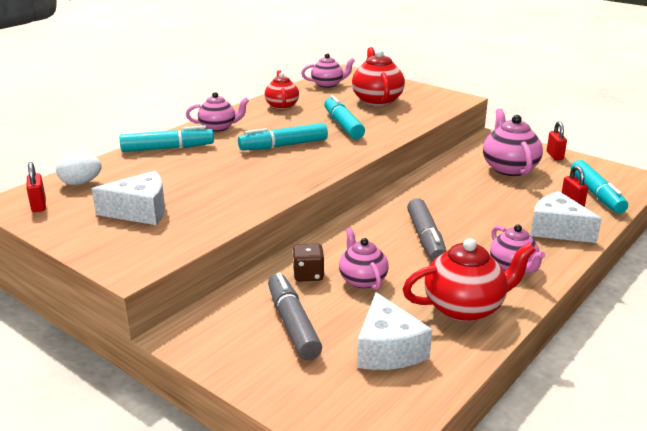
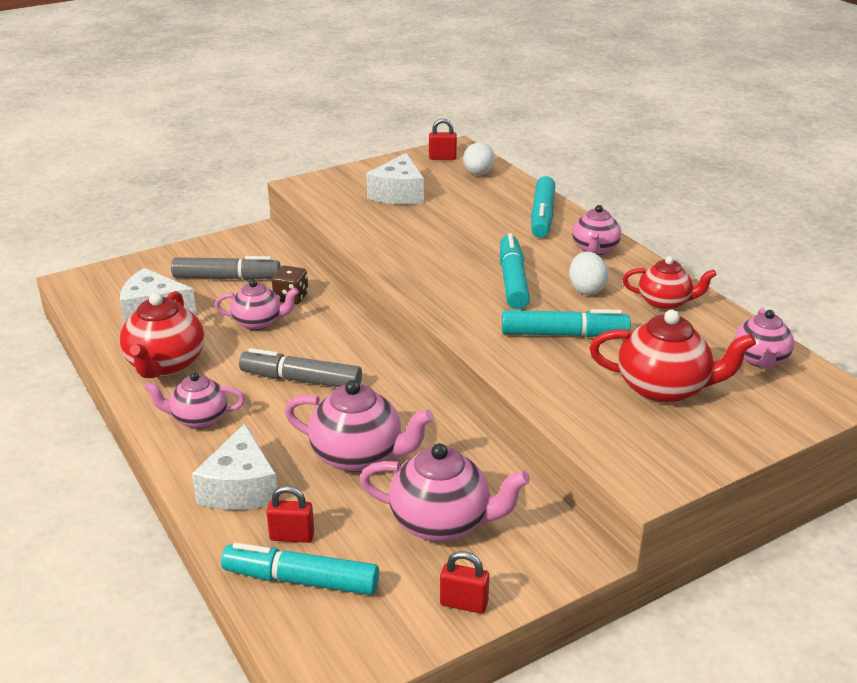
camera: 110 degrees right, 5 degrees up
white cheese [530,191,602,243] -> white cheese turned 120 degrees clockwise [192,424,277,510]
none -> pink teapot [284,380,434,472]
none -> white egg [569,251,608,295]

